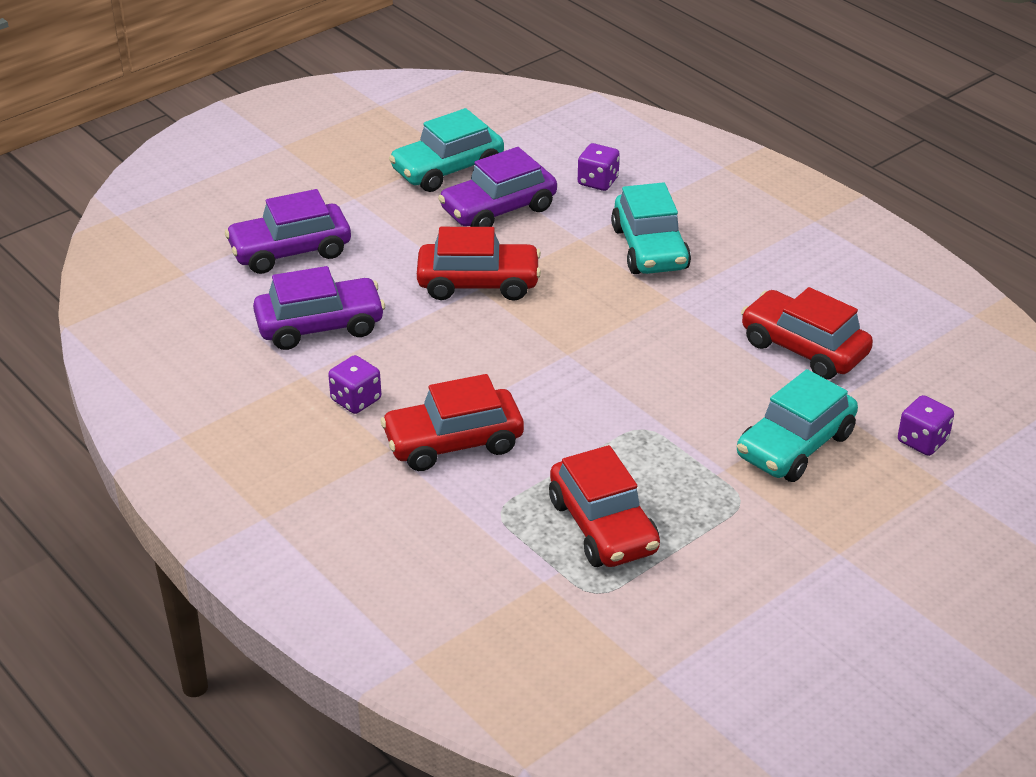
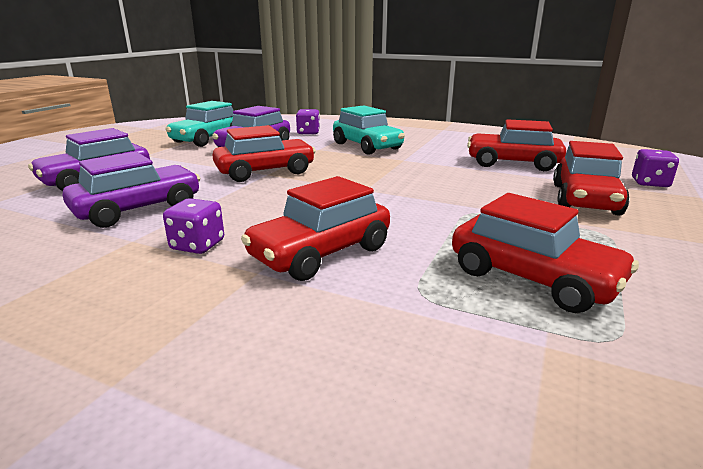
camera: 25 degrees left, 15 degrees down
turquoise car [737,369,858,482] -> red car [553,141,630,216]

